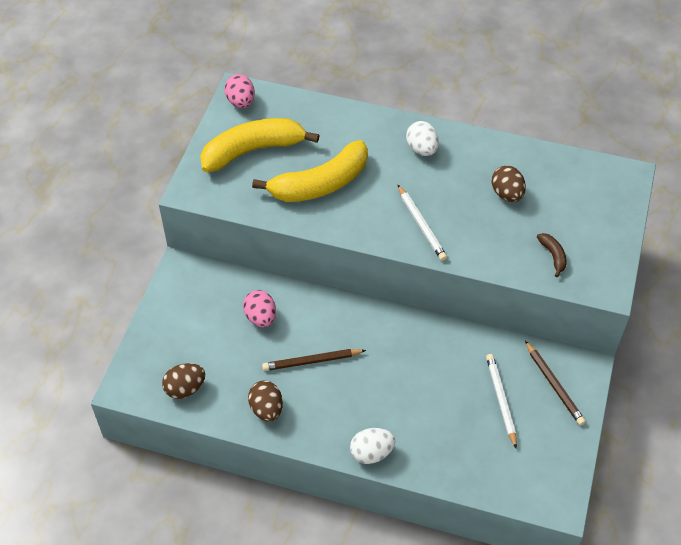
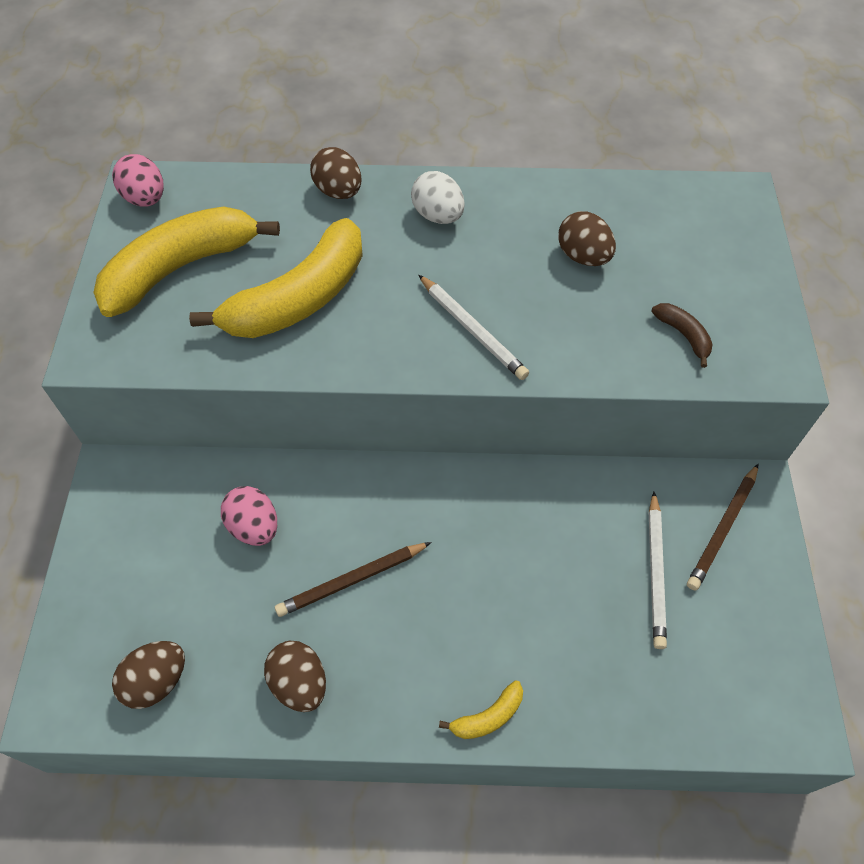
camera: 15 degrees left, 5 degrees up
white egg [350,428,395,464] -> yellow banana [439,680,523,739]
white pencil [486,354,517,449] -> white pencil turned 150 degrees counterclockwise [649,492,667,649]
brown pencil [525,341,586,426] -> brown pencil turned 75 degrees clockwise [687,464,758,591]
none -> brown egg [310,147,362,199]

